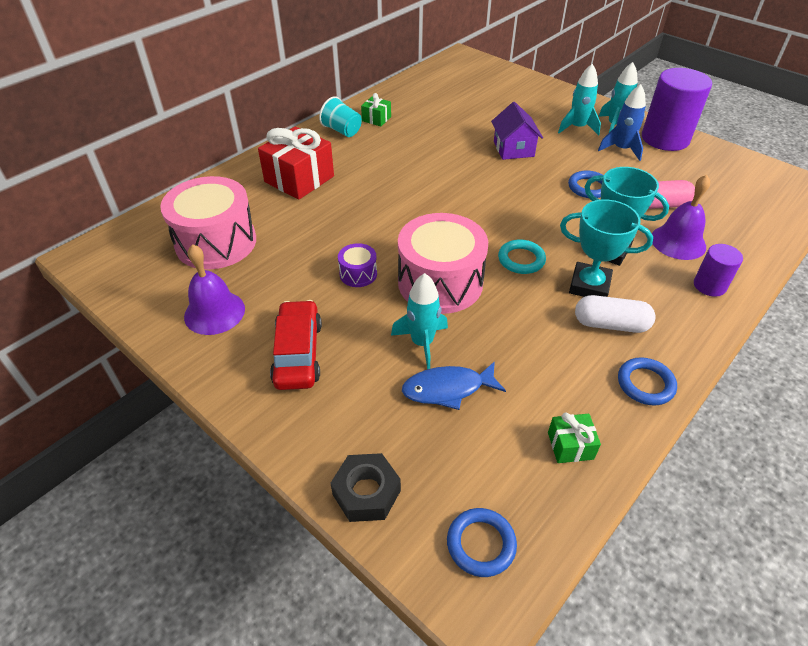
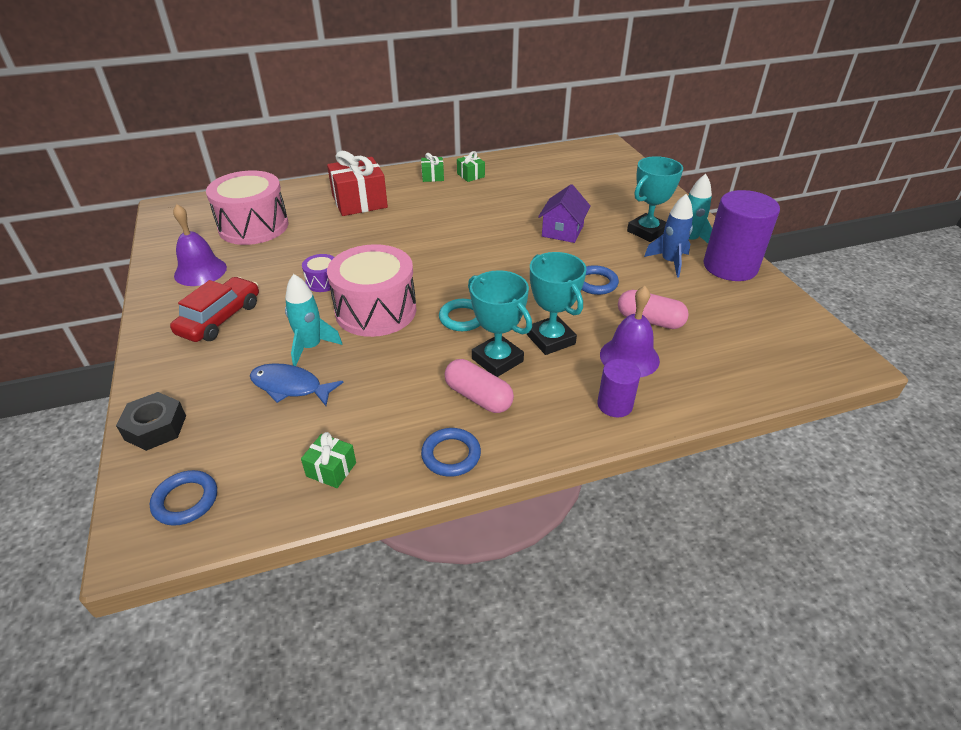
camera: 30 degrees right, 5 degrees down
turquoise cup [319,96,362,137] -> green gift [421,153,444,182]
turquoise rocket [558,64,601,135] -> turquoise trophy [627,156,683,242]
white capsule [575,295,656,333] -> pink capsule [445,359,514,413]

